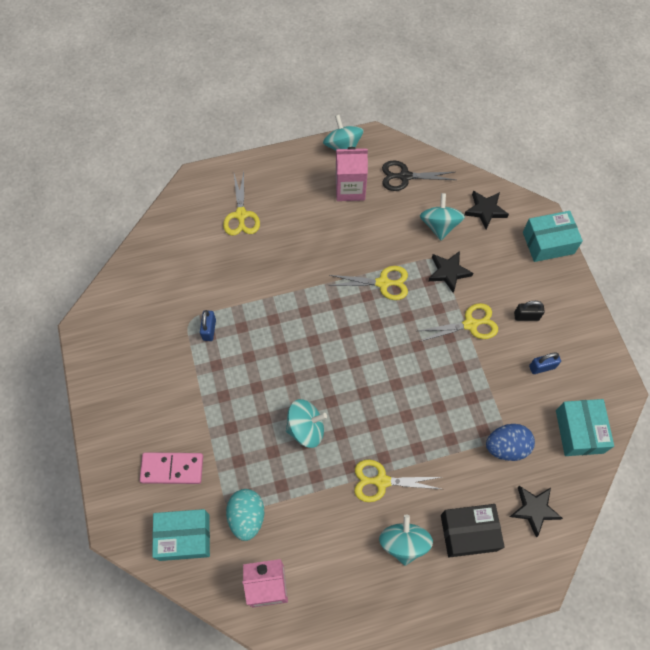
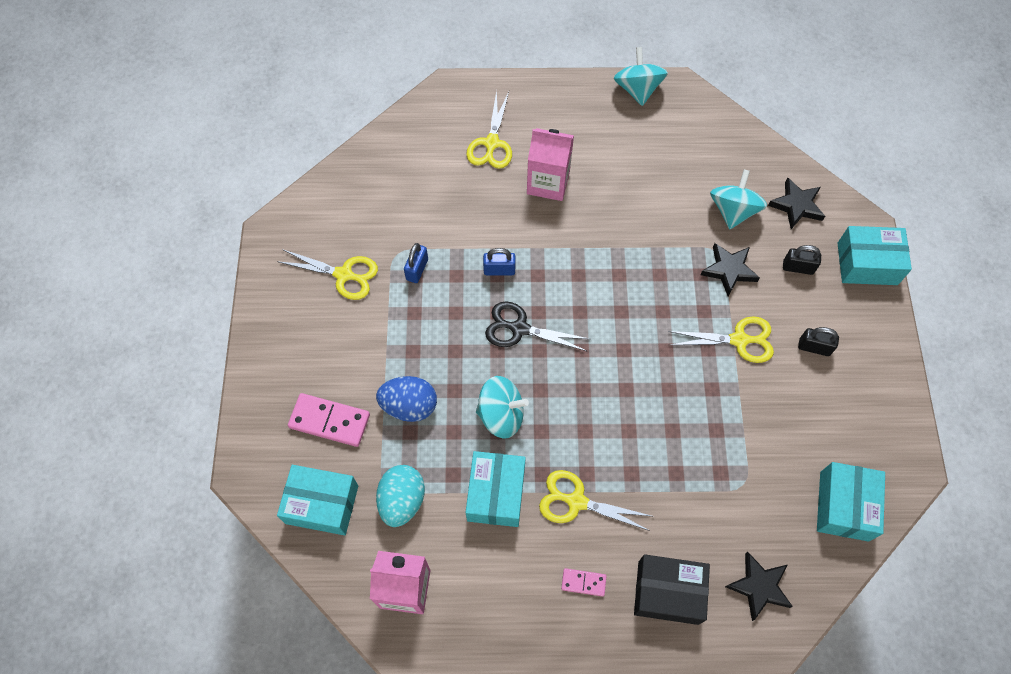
camera: 15 degrees right, 0 degrees up
yellow scissors [329,266,408,300] -> yellow scissors moved to [277,249,378,300]
pink carton [336,147,368,201] -> pink carton moved to [527,128,574,201]
turquoise spinning top [379,514,433,566] -> pink domino [561,568,607,597]
black scissors [382,160,456,191] -> black scissors moved to [485,302,590,352]
blue egg [486,424,535,461] -> blue egg moved to [376,376,437,422]
blue padlock [529,353,561,374] -> blue padlock moved to [483,248,515,275]
none -> turquoise box [465,451,526,527]
none -> black padlock [783,245,821,275]

